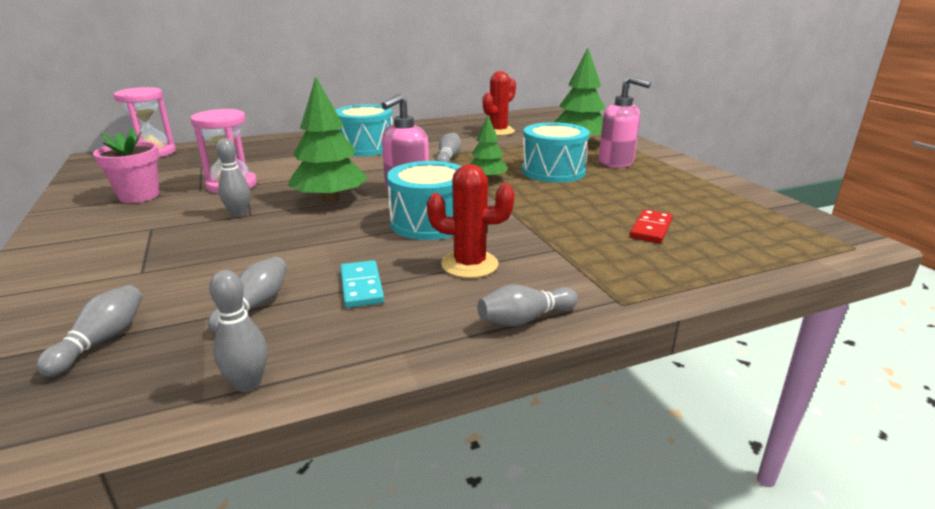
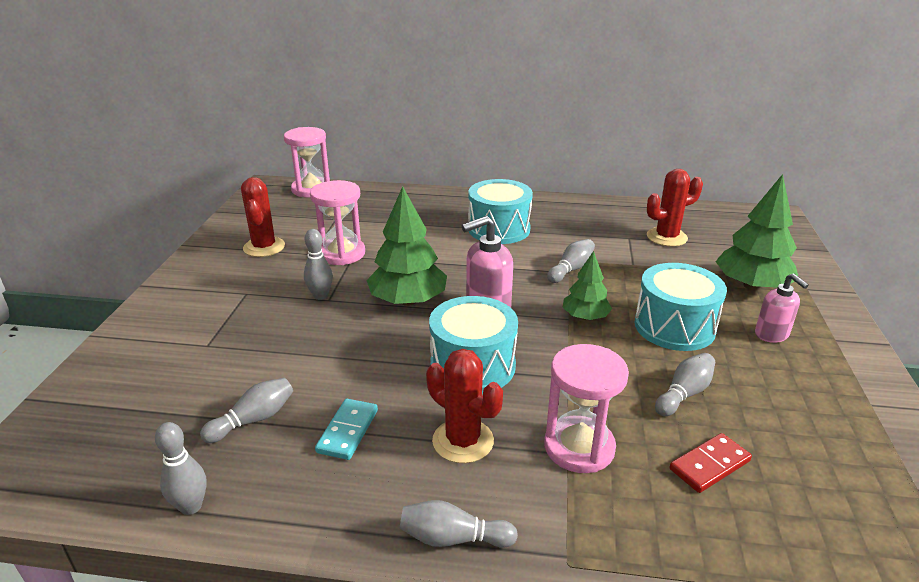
camera: 30 degrees right, 5 degrees up
grey bowling pin [36,285,142,377] -> grey bowling pin moved to [655,353,715,416]
pink flower pot [93,128,159,203] -> red cactus [241,177,285,257]
pink soap dispenser [598,76,651,168] -> pink soap dispenser [755,273,809,343], size x0.66
none -> pink hourglass [544,344,629,473]

